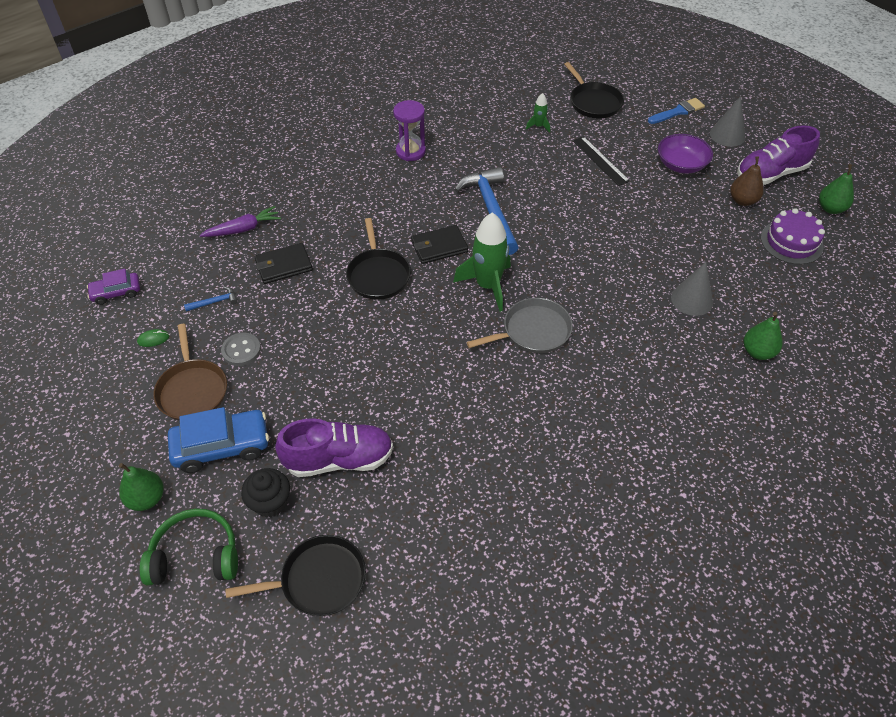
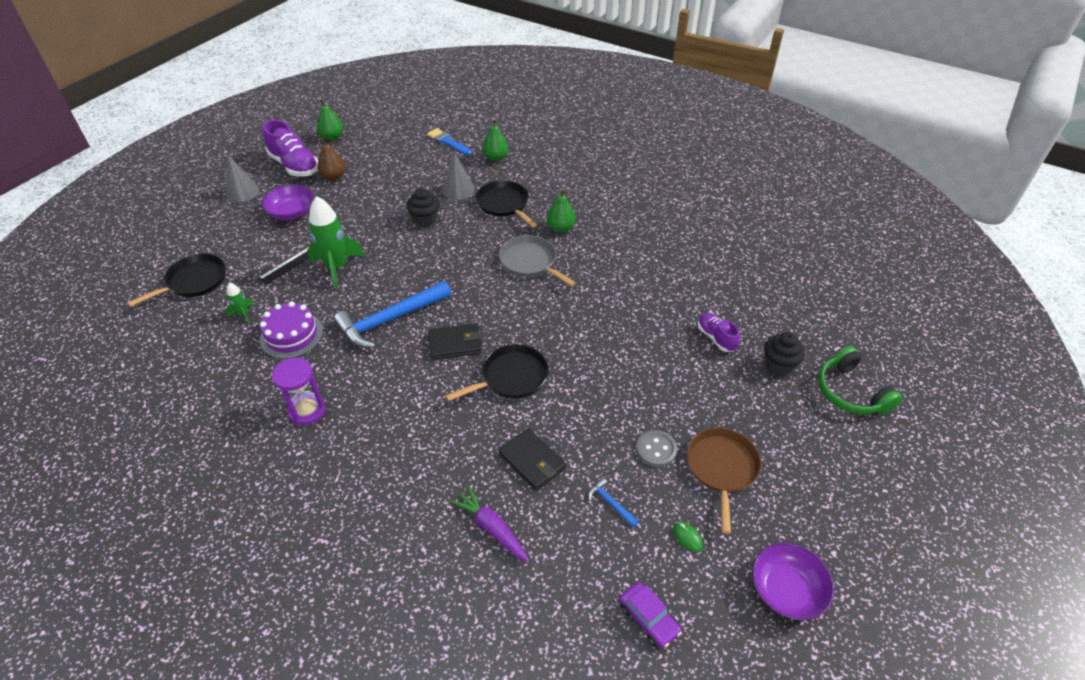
camera: 110 degrees left, 5 degrees down
green pear [119,463,164,511] -> green pear moved to [547,188,576,233]
brown pan [153,324,227,421] -> brown pan turned 45 degrees counterclockwise [686,428,762,534]
blue car [168,407,269,473] -> none
black pan [225,535,366,616] -> black pan moved to [476,180,537,228]
purple shoe [275,418,393,477] -> purple shoe [698,313,740,352], size x0.57
black wallet [411,225,468,264] -> black wallet turned 60 degrees counterclockwise [428,323,482,360]
green rocket [453,212,511,312] -> green rocket moved to [307,196,365,290]
blue brush [648,98,705,124] -> blue brush moved to [427,128,472,155]
purple cake [761,208,825,265] -> purple cake moved to [260,301,323,359]
none -> black cupcake [406,188,440,227]
none -> purple bowl [752,542,834,620]

